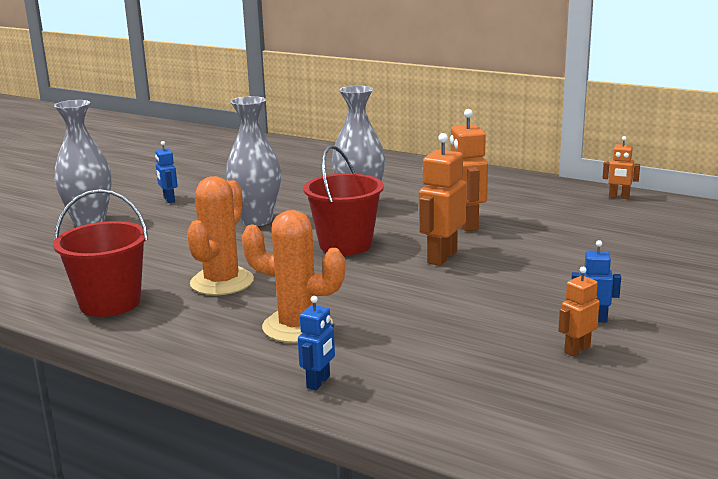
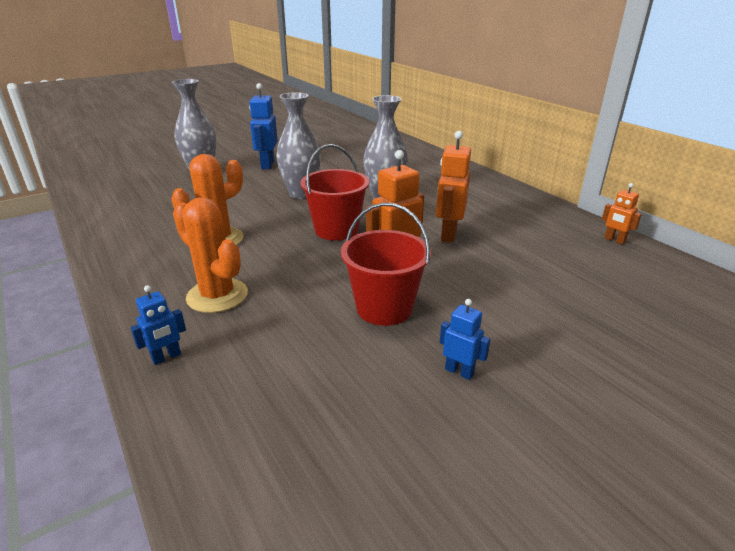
camera: 25 degrees right, 10 degrees up
red bucket [53,189,148,317] -> red bucket moved to [341,203,431,326]
blue robot [155,141,178,203] -> blue robot [249,83,278,169], size x1.75
orange robot [558,267,600,356] -> none

